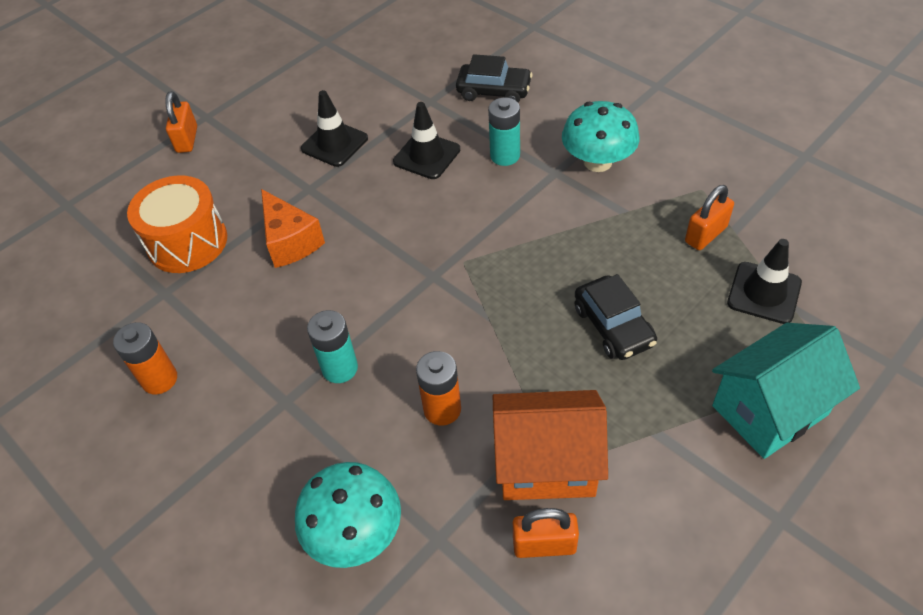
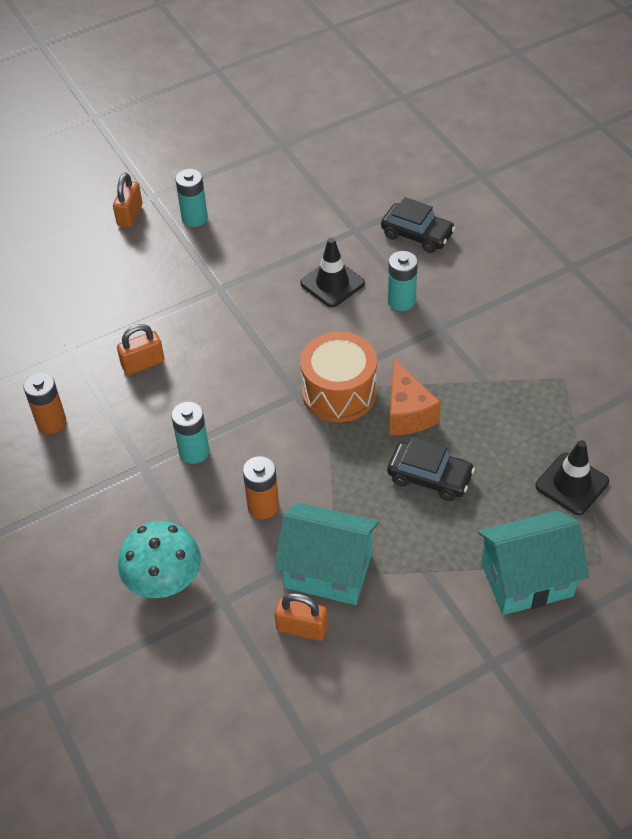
camera: 15 degrees right, 0 degrees up
orange drum [127,176,227,273] -> orange drum moved to [300,332,377,422]
orange cheese [261,189,325,268] -> orange cheese moved to [389,359,441,435]
black traffic cone [301,90,368,167] -> none
orange house [493,390,608,500] -> turquoise house [274,503,379,605]
turquoise mushroom [562,101,639,172] -> none
black car [574,274,657,360] -> black car turned 60 degrees counterclockwise [387,437,475,501]
orange padlock [685,185,734,250] -> orange padlock moved to [117,324,164,375]
none -> turquoise battery [175,169,208,227]

